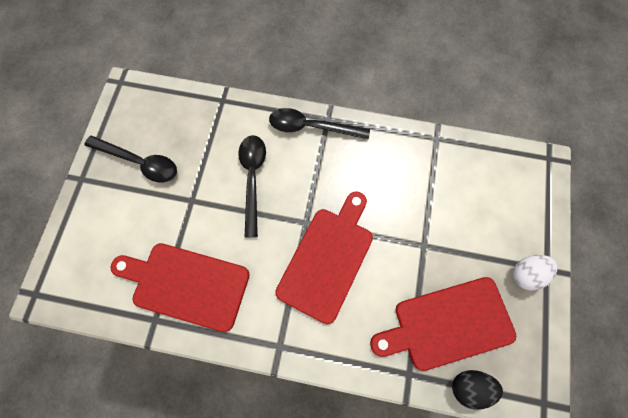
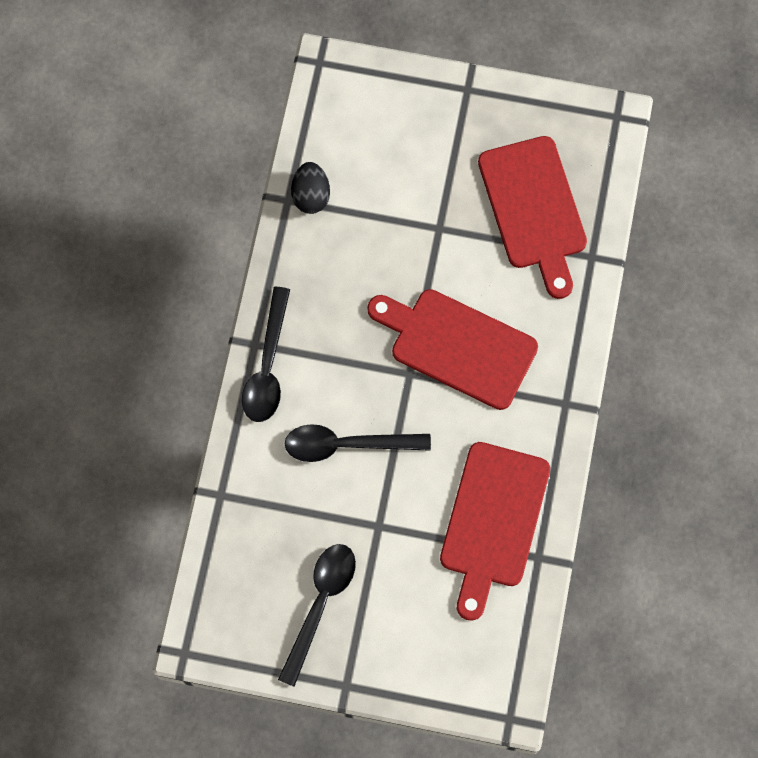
camera: 90 degrees left, 0 degrees up
black egg [452,370,503,410] -> black egg moved to [291,162,330,214]
white egg [512,255,557,290] -> none

